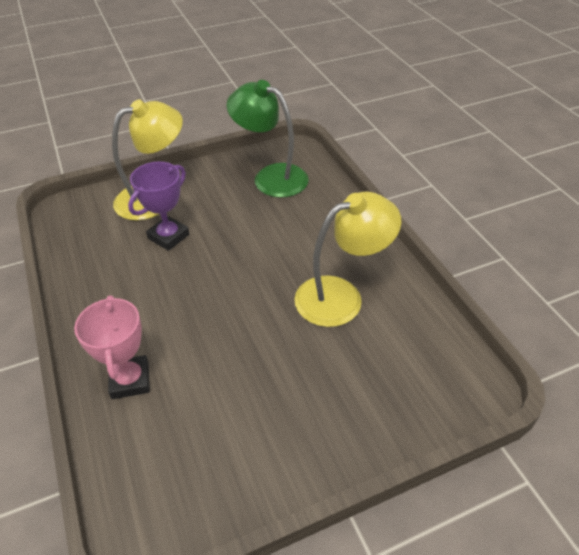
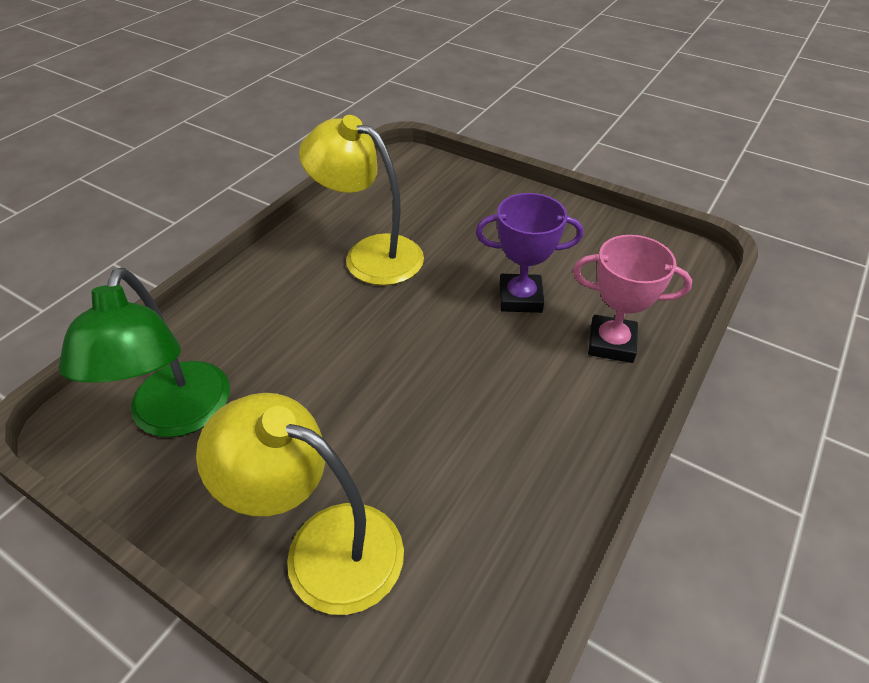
camera: 125 degrees left, 0 degrees up
pink trophy [74,296,150,399] -> pink trophy turned 60 degrees clockwise [573,235,692,363]
purple trophy [128,162,189,251] -> purple trophy moved to [476,193,583,313]

